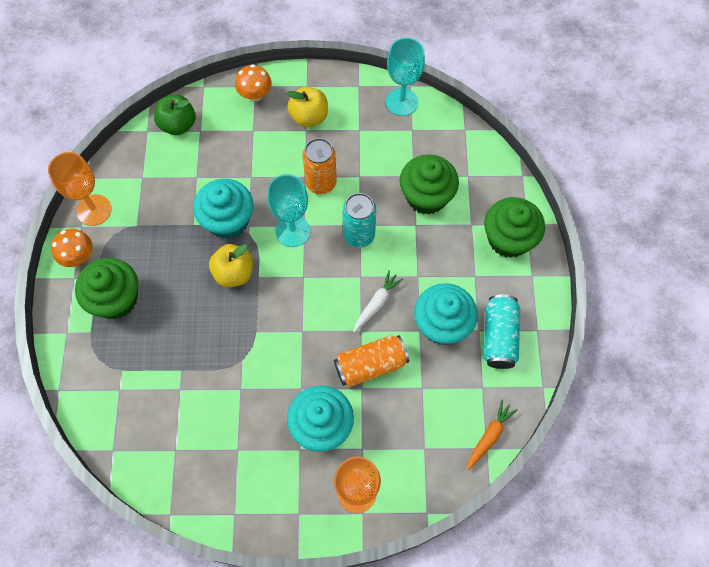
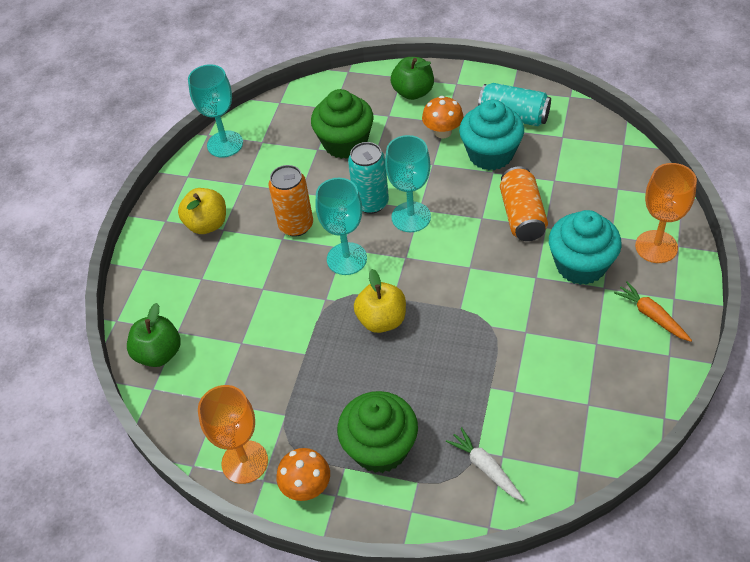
camera: 70 degrees left, 15 degrees down
turquoise cupcake [193,179,254,239] -> none
orange mushroom [235,64,272,101] -> orange mushroom moved to [422,96,464,139]
white carrot [354,270,403,333] -> white carrot moved to [446,427,525,502]
orange carrot [467,400,517,470] -> orange carrot moved to [614,281,692,342]
green cupcake [484,197,545,258] -> green apple [391,57,434,100]
none -> turquoise goblet [385,135,431,232]

